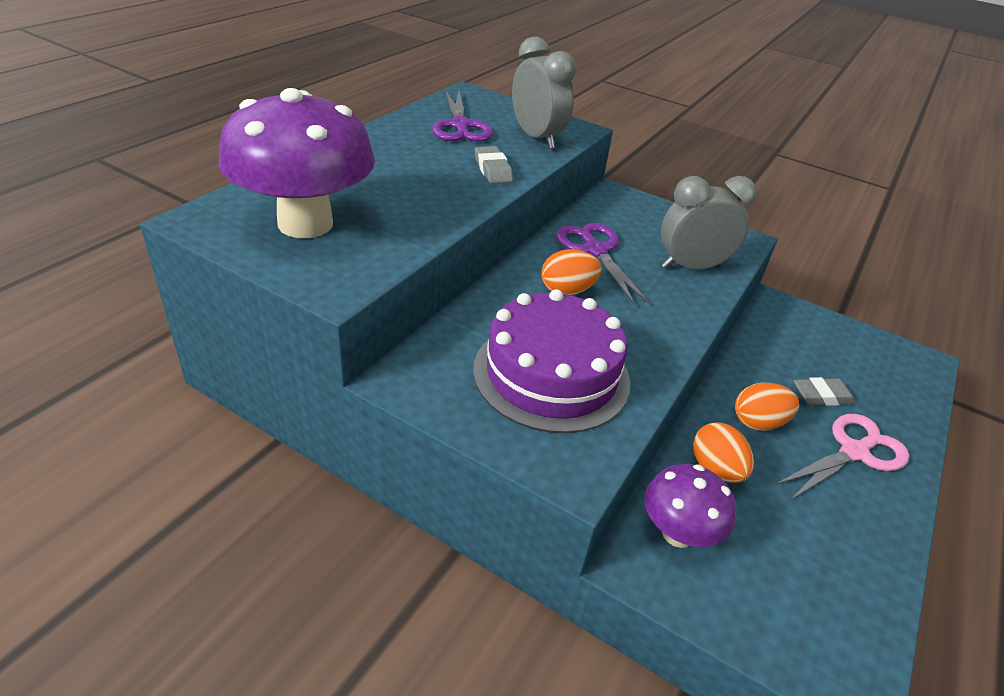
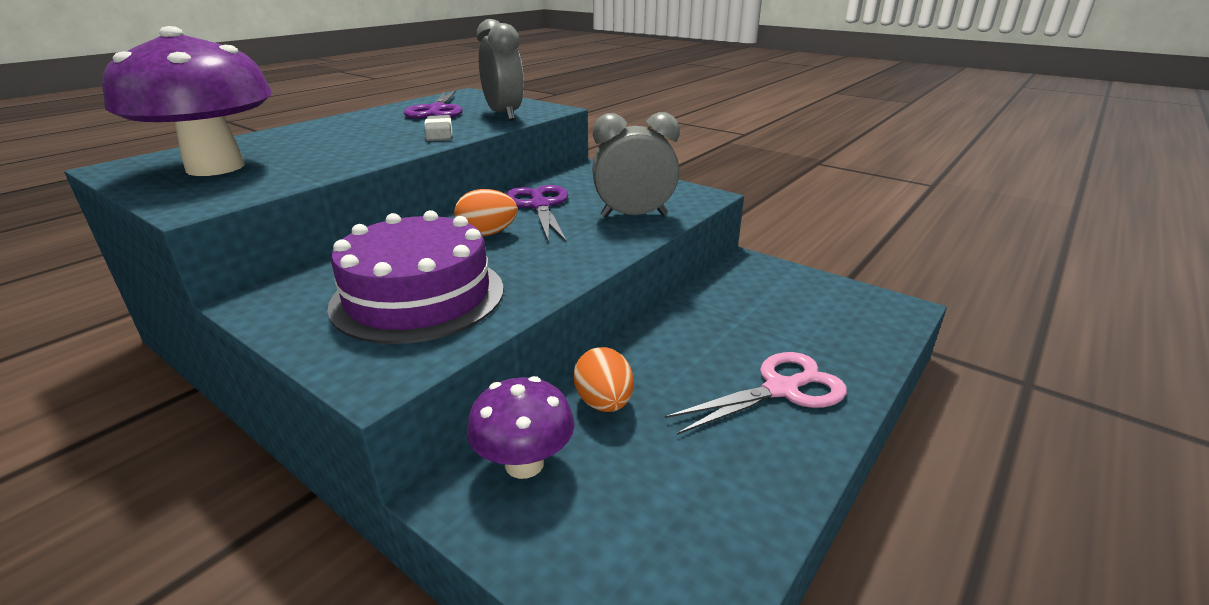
camera: 10 degrees right, 10 degrees down
orange egg [735,383,799,431] -> none
grey eraser [793,377,856,406] -> none

